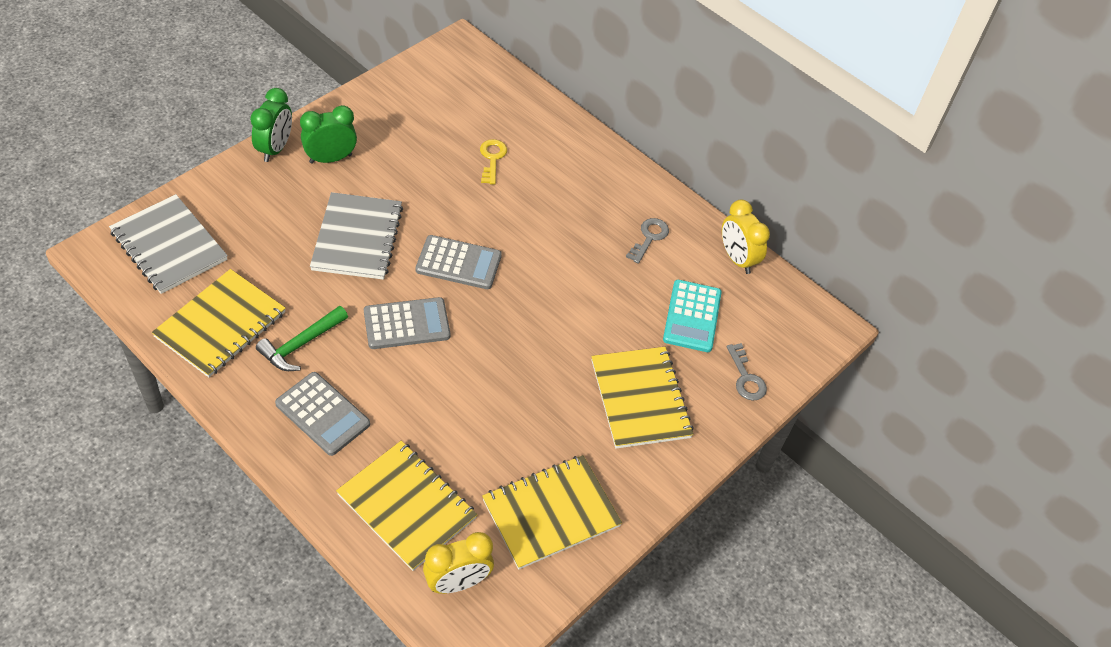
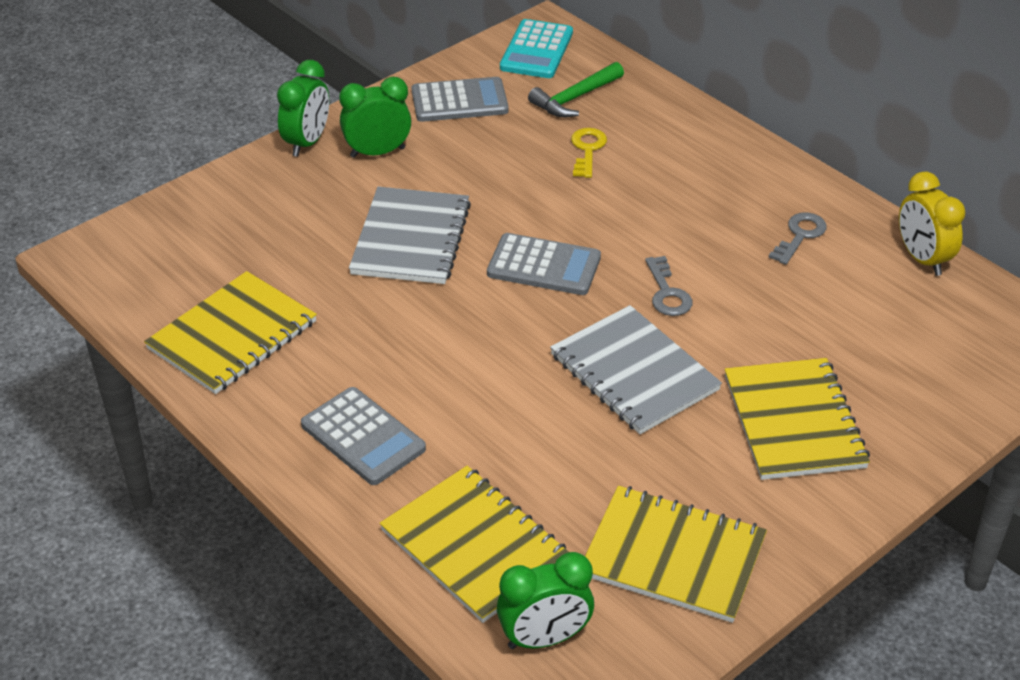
camera: 10 degrees right, 10 degrees down
grey notebook [109,194,228,294] -> grey notebook moved to [550,305,722,434]
green hammer [256,306,348,371] -> green hammer moved to [528,62,624,117]
grey calculator [364,297,450,349] -> grey calculator moved to [412,77,509,122]
yellow clock [423,532,494,594] -> green clock [497,552,594,649]
yellow notebook [482,455,622,569] -> yellow notebook turned 45 degrees clockwise [585,486,767,623]
turquoise calculator [663,280,722,352] -> turquoise calculator moved to [500,19,573,78]
grey key [727,343,767,401] -> grey key moved to [645,256,693,316]

